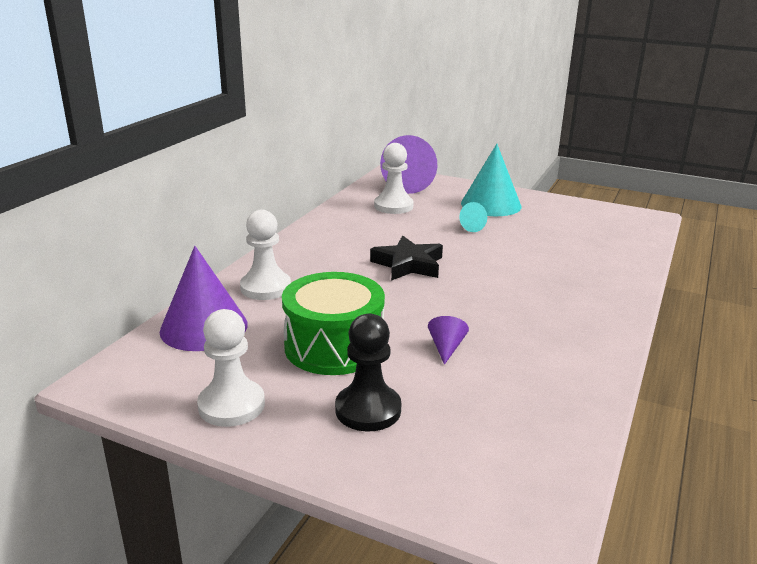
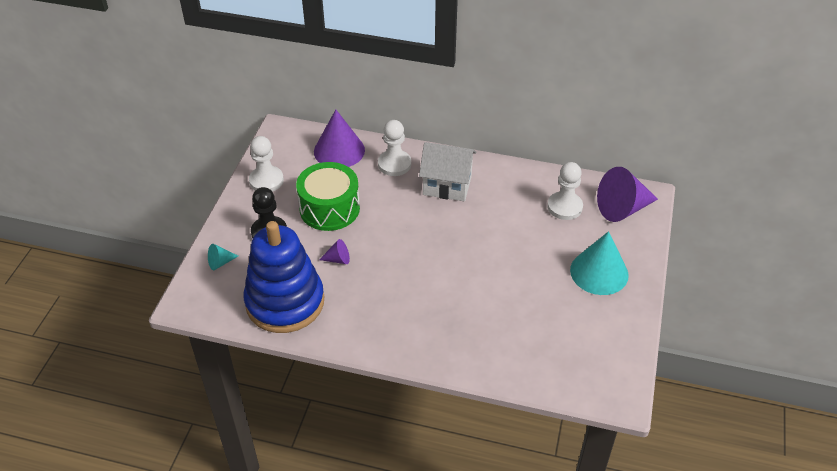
camera: 80 degrees right, 20 degrees up
black star [370,236,443,281] -> none
turquoise cone [459,202,487,232] -> turquoise cone moved to [208,244,238,270]
none -> blue stacking toy [244,221,324,333]
none -> white house [419,142,477,201]

